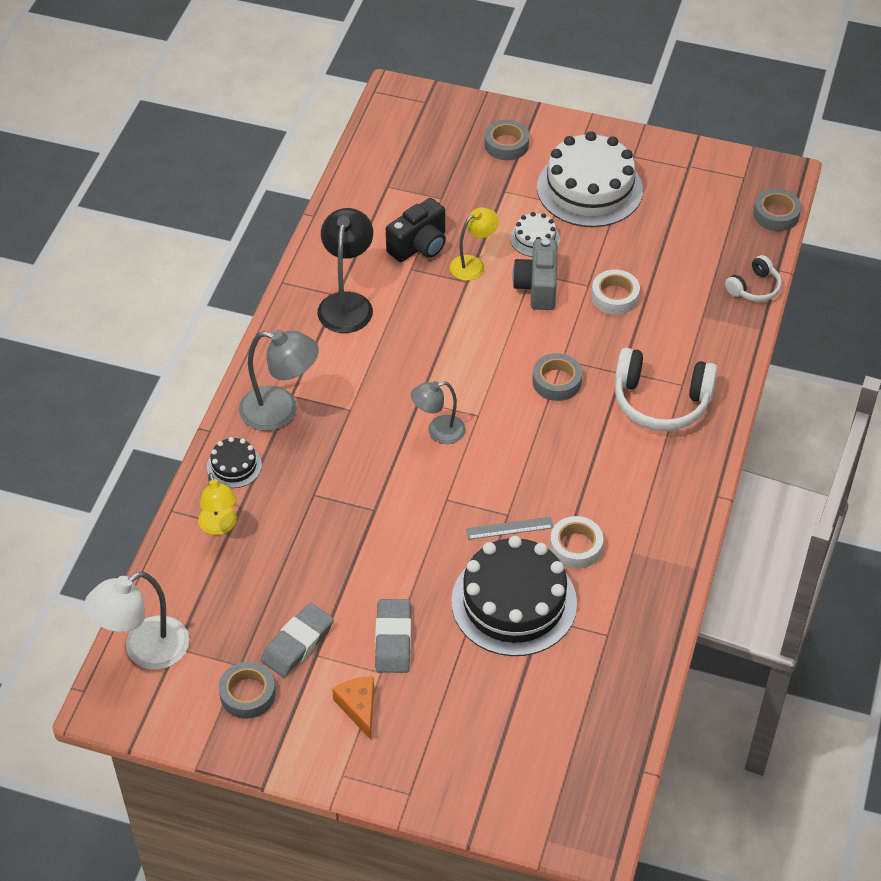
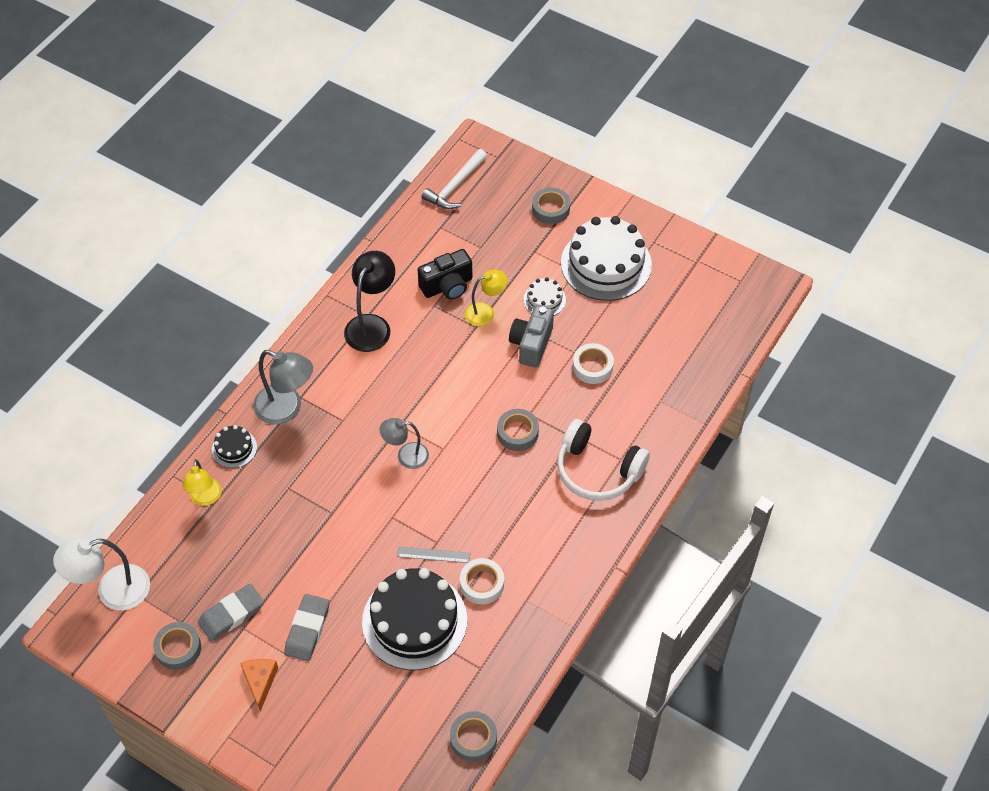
camera: 15 degrees right, 5 degrees up
white headphones [725,255,782,302] -> none
grey tape [754,188,801,231] -> grey tape moved to [450,711,497,762]
none -> white hammer [422,149,487,209]

